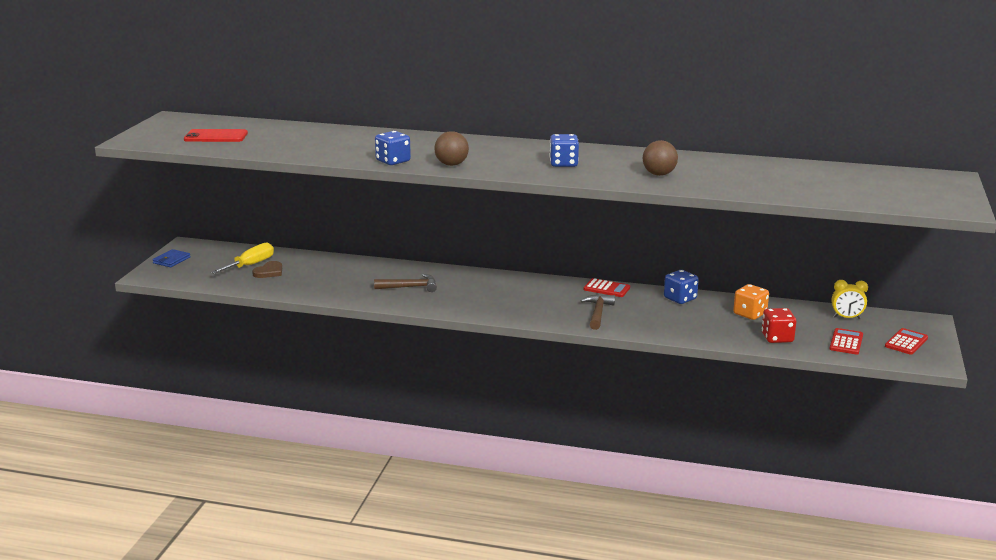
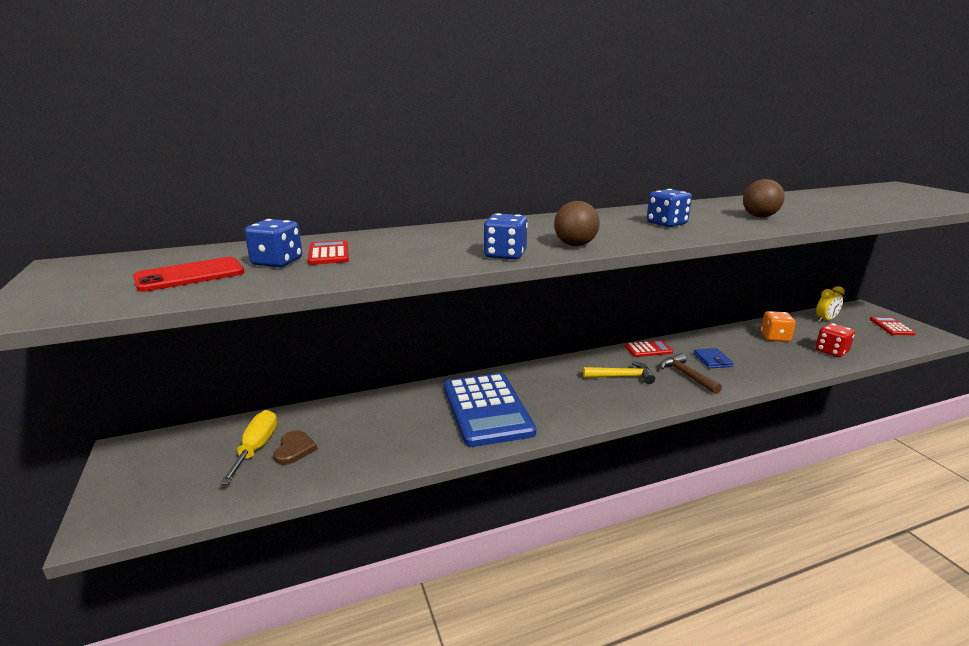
camera: 35 degrees left, 0 degrees up
blue wallet [152,249,191,267] -> blue wallet moved to [693,348,733,368]
brown hammer [374,274,437,292] -> blue calculator [444,373,536,447]
blue dice [664,270,699,304] -> blue dice moved to [245,219,302,267]
red calculator [829,328,863,354] -> red calculator moved to [308,240,349,265]
none -> yellow hammer [583,361,655,384]

